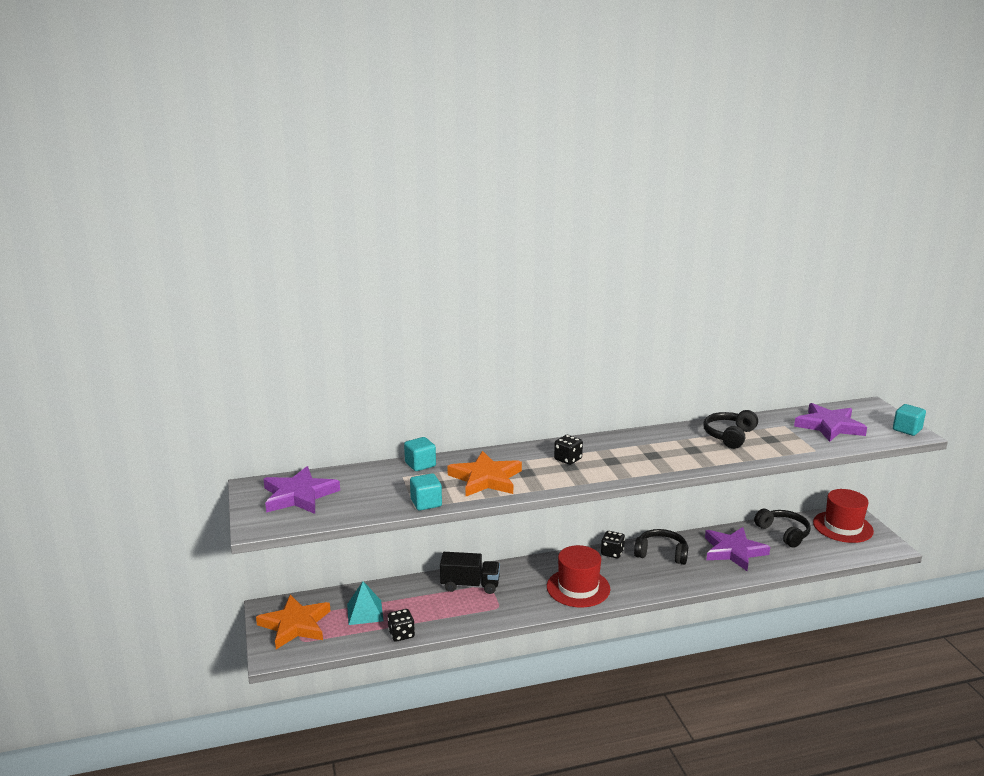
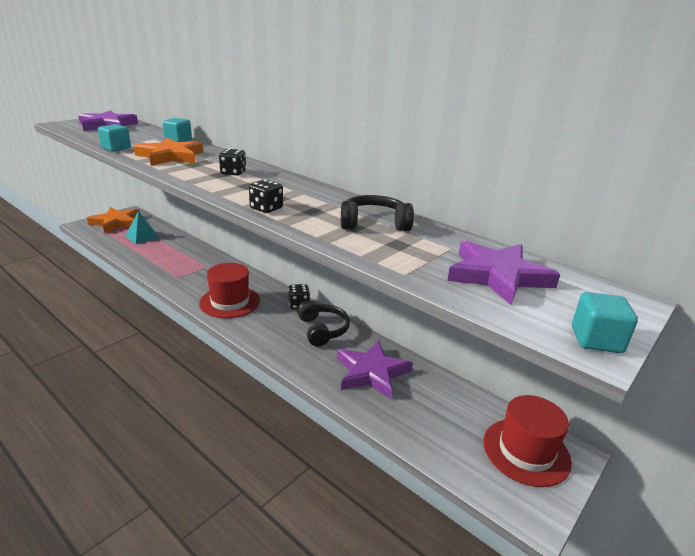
camera: 55 degrees right, 5 degrees up
black dice [388,609,415,642] -> black dice moved to [249,180,283,213]
black truck [440,552,500,594] -> none
black headphones [754,508,811,548] -> none

